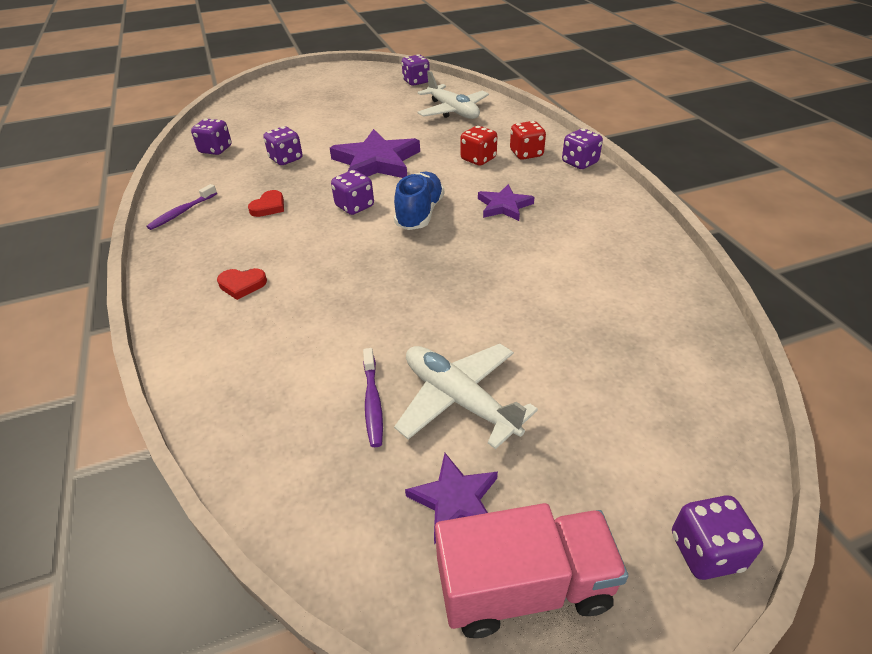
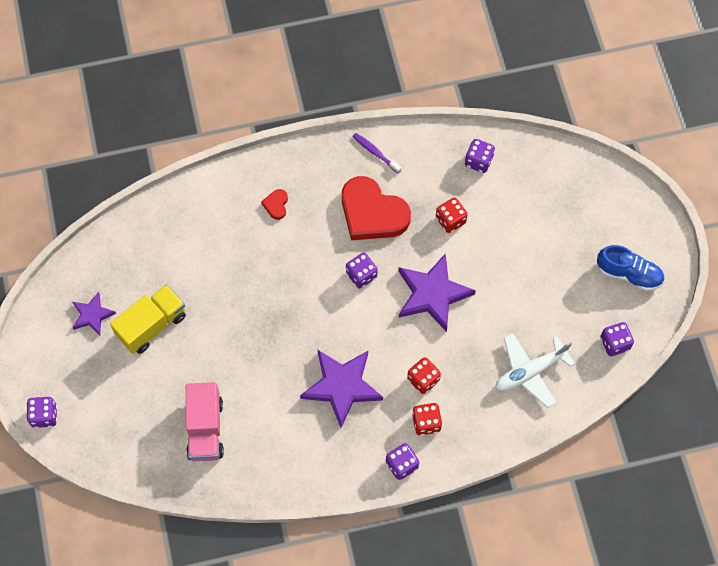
camera: 95 degrees right, 25 degrees up
red heart [248,190,284,217] -> red heart [342,176,411,240], size x2.41
purple dice [264,126,303,165] -> red dice [436,198,468,233]
purple toothbrush [363,348,383,447] -> none
blue shoe [394,172,444,230] -> blue shoe moved to [597,245,664,291]
white plane [394,344,538,449] -> yellow truck [110,284,186,354]
pink truck [435,503,628,638] -> pink truck moved to [186,382,224,461]
purple star [478,184,535,221] -> purple star [300,349,383,428], size x1.80

